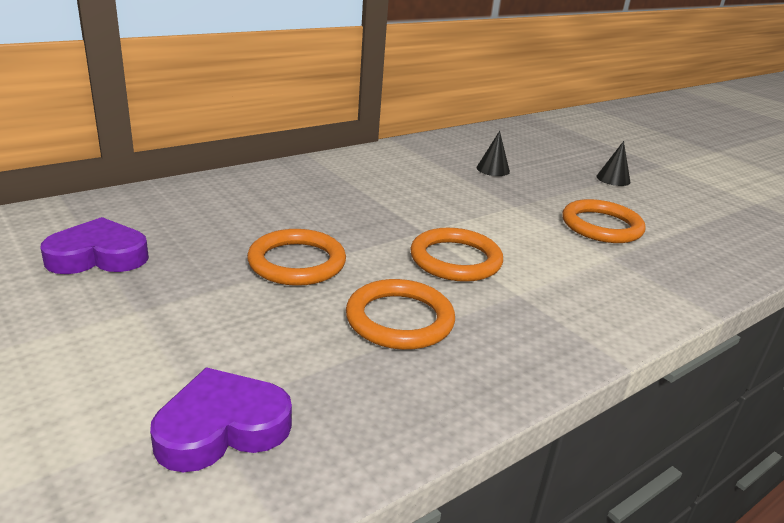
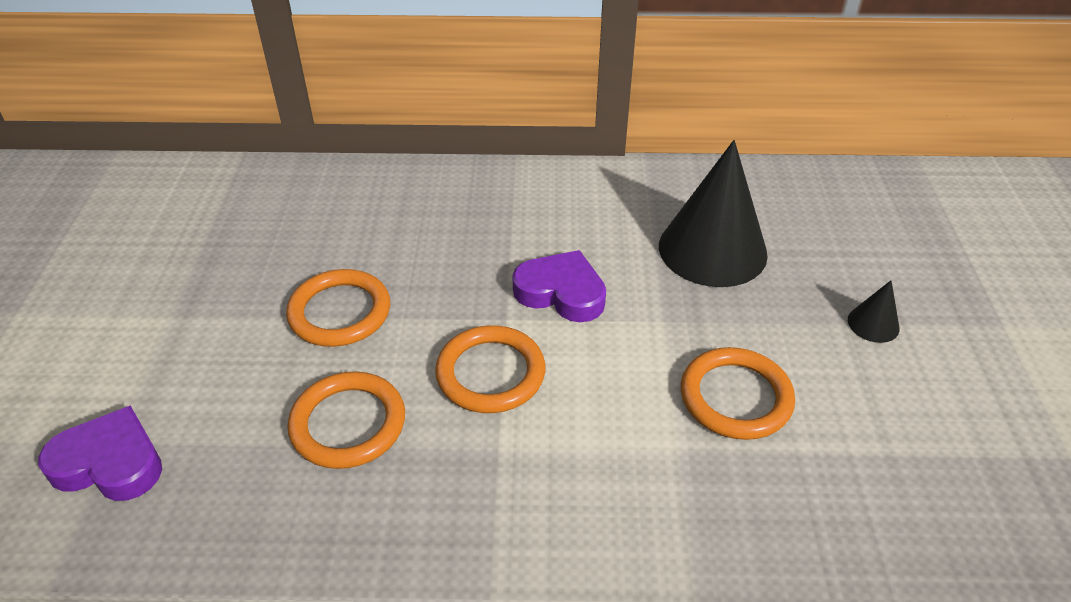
camera: 40 degrees right, 15 degrees up
purple heart [40,217,149,274] -> purple heart moved to [512,250,606,322]
black cone [476,131,510,176] -> black cone [659,140,768,287], size x2.35

